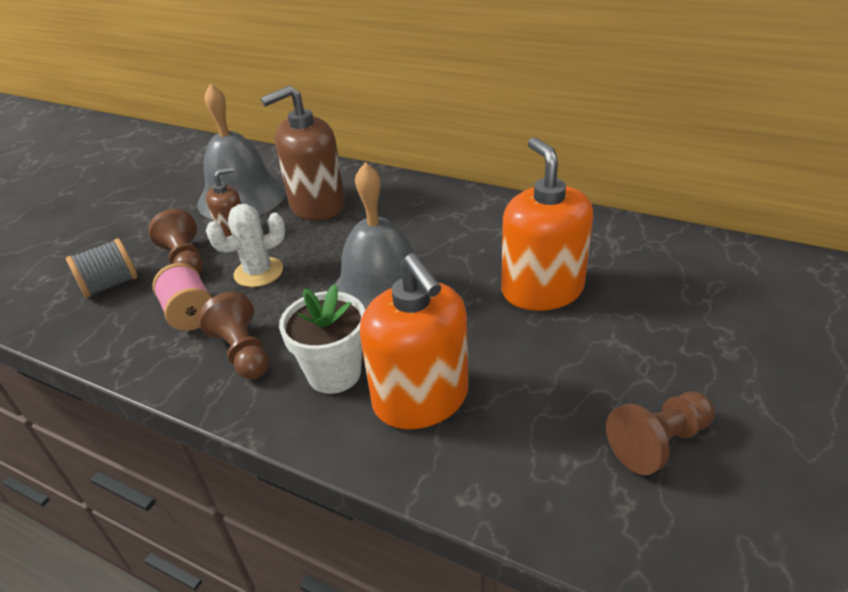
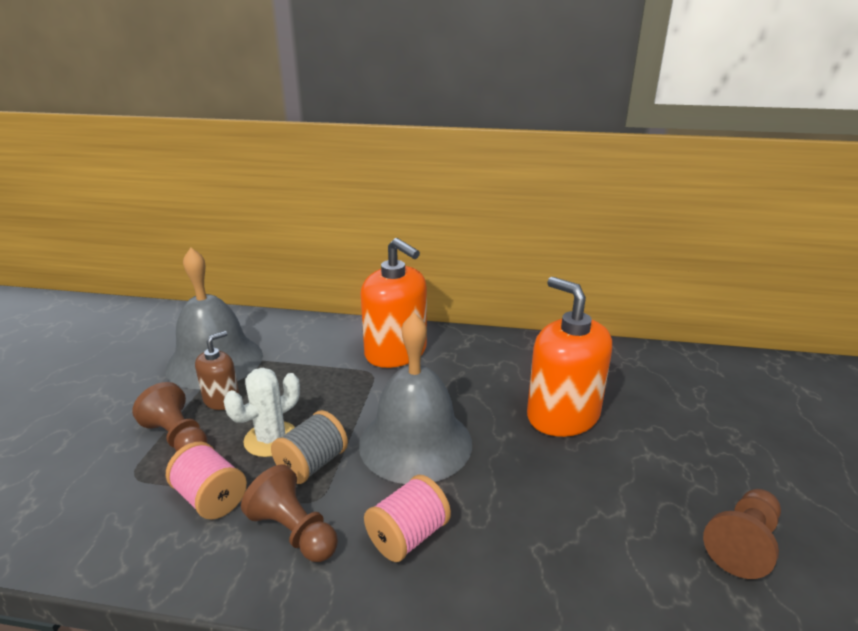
camera: 20 degrees left, 10 degrees down
grey spool [66,238,137,298] -> grey spool moved to [271,410,348,484]
brown soap dispenser [261,85,345,221] -> none
white flower pot [279,284,365,394] -> pink spool [364,475,451,562]
orange soap dispenser [360,253,469,430] -> orange soap dispenser moved to [361,238,427,368]

